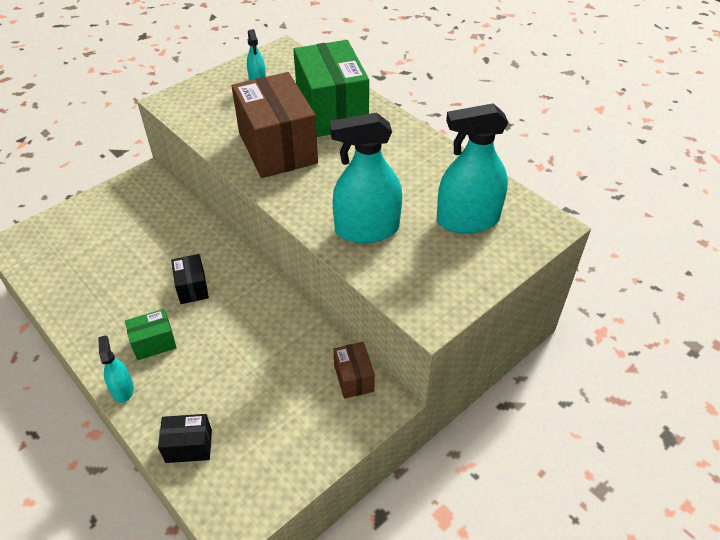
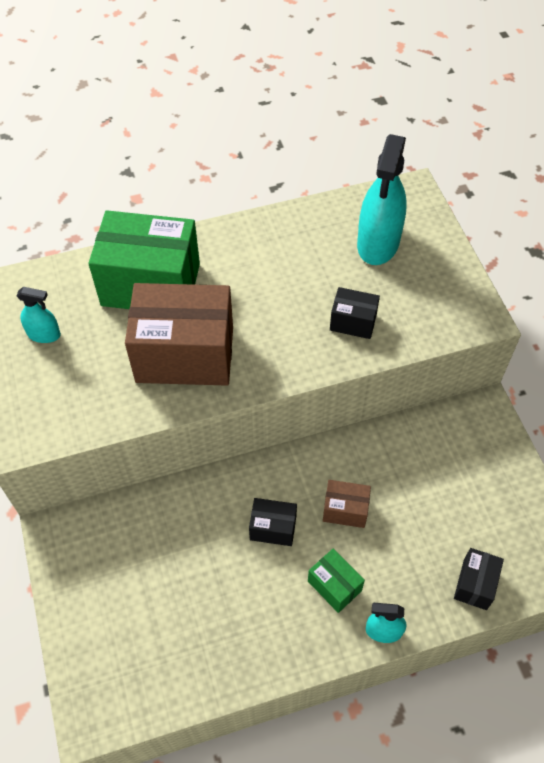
camera: 65 degrees left, 10 degrees up
green box [125,309,177,360] -> green box turned 45 degrees counterclockwise [308,549,365,613]
turquoise spray bottle [330,112,402,243] -> black box [330,287,380,339]
brown box [333,342,375,399] -> brown box moved to [323,480,371,528]

